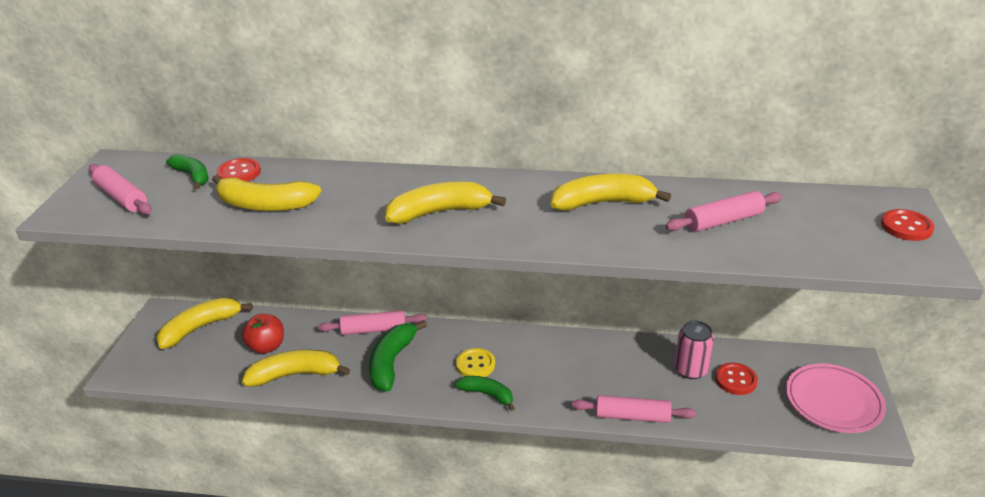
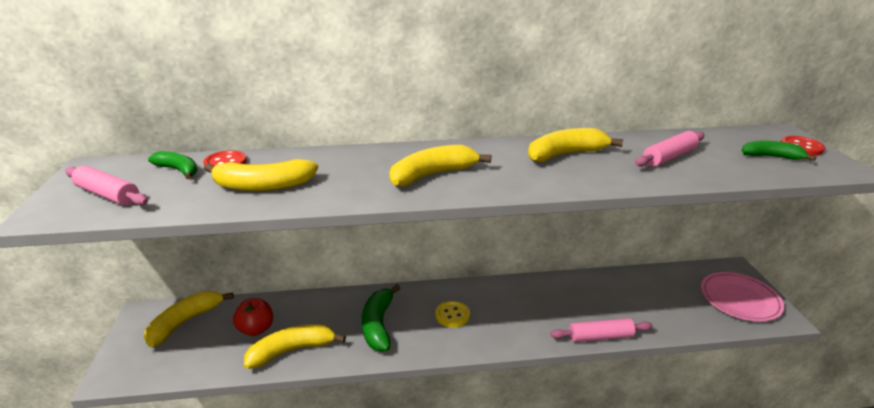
camera: 15 degrees left, 5 degrees down
pink rolling pin [318,310,427,335] -> none
green banana [455,376,515,411] -> green banana moved to [741,141,816,161]
pink can [674,321,714,379] -> none
red button [715,363,758,395] -> none

